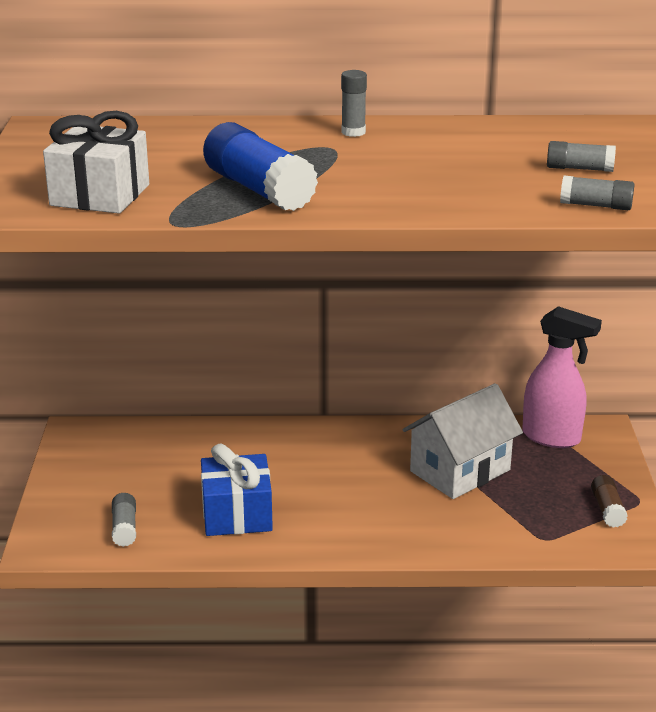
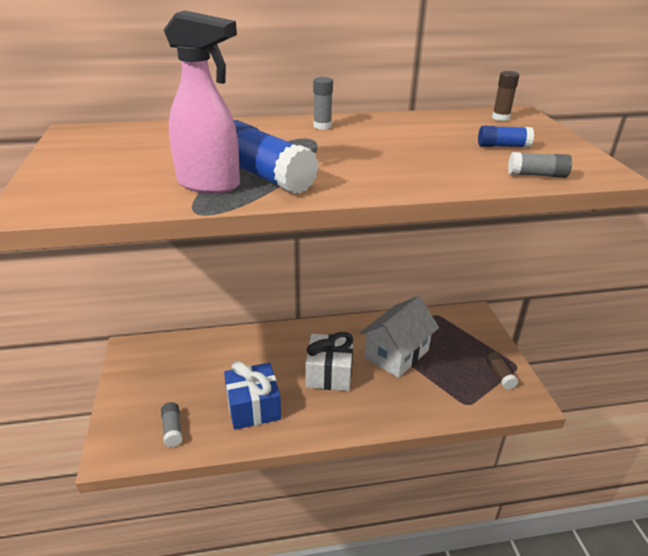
camera: 10 degrees left, 5 degrees up
white gift [43,111,149,214] -> white gift moved to [306,332,353,391]
pink spray bottle [522,306,602,448] -> pink spray bottle moved to [164,10,240,194]
grey glue stick [547,141,616,172] -> blue glue stick [478,126,534,148]
none -> brown glue stick [492,71,519,121]

